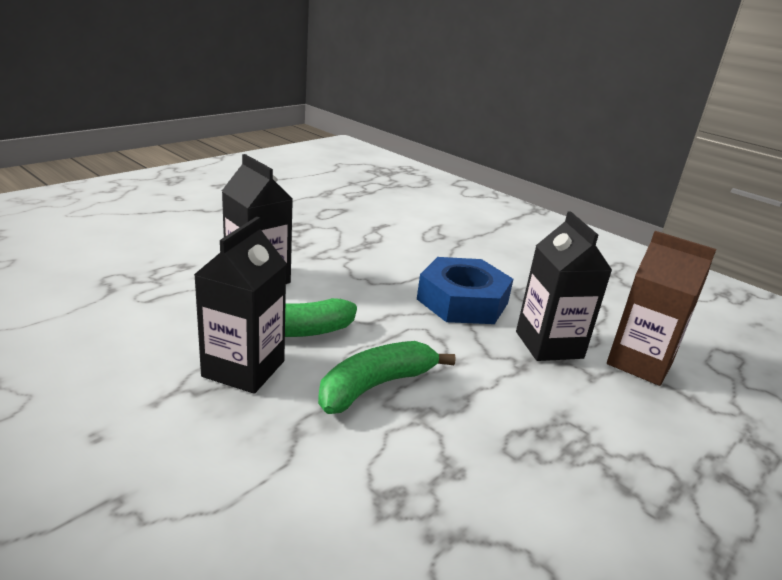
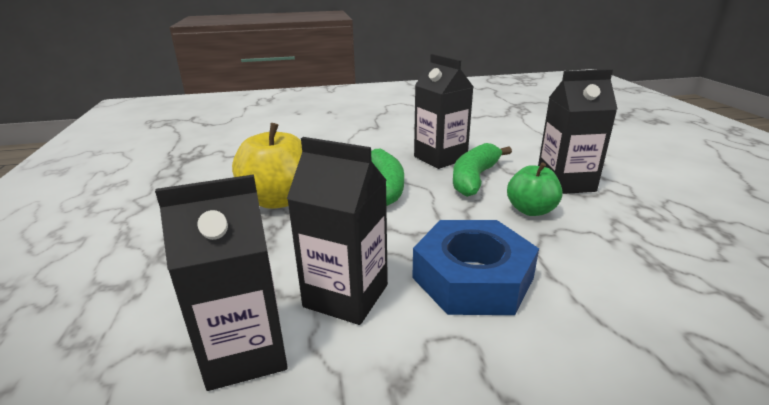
camera: 130 degrees right, 0 degrees up
brown carton [607,231,716,386] -> black carton [155,174,288,391]
none -> yellow apple [232,123,302,209]
none -> green apple [507,162,563,216]

